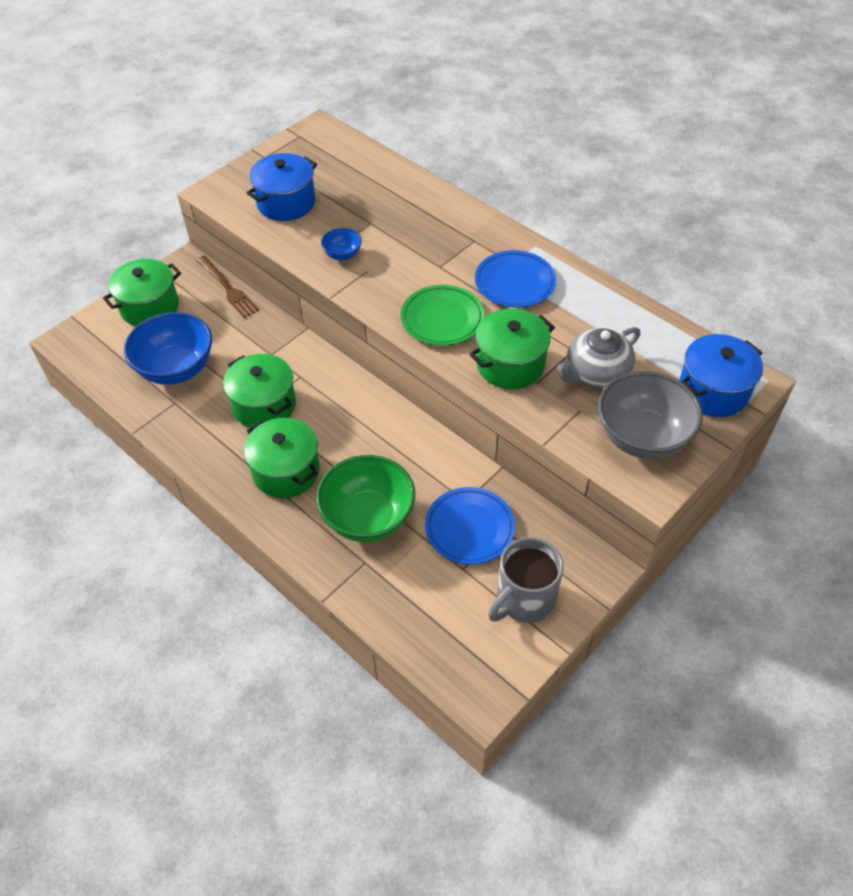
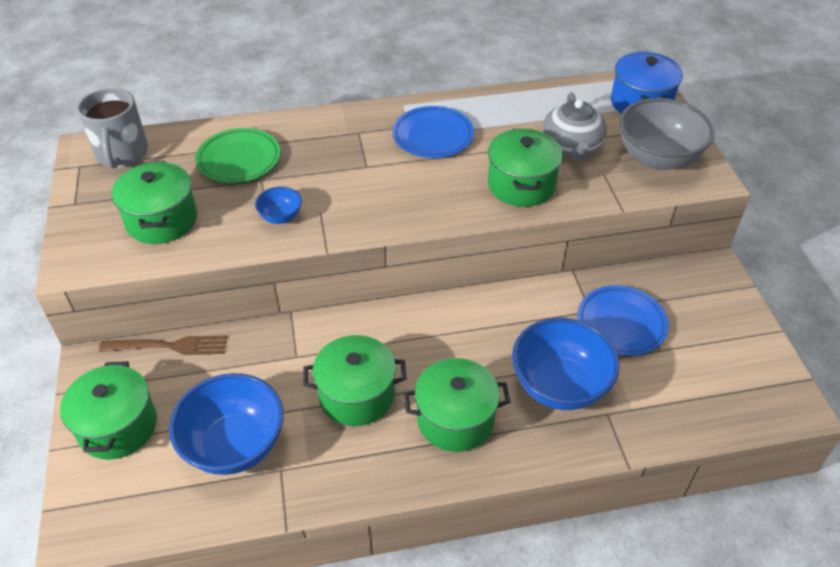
camera: 55 degrees left, 5 degrees down
blue pot [246,153,317,221] -> green pot [112,161,197,244]
green bowl [316,455,415,542] -> blue bowl [512,318,620,410]
green plate [401,285,484,346] -> green plate moved to [195,128,281,183]
grey mug [488,537,564,623] -> grey mug moved to [77,88,148,168]

